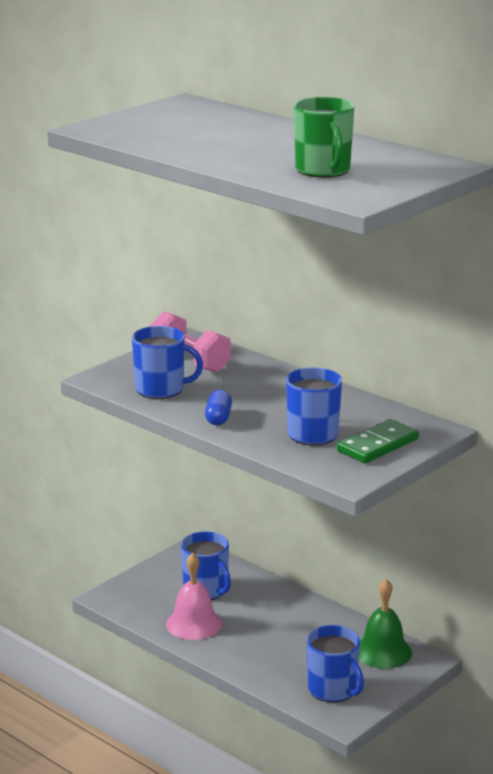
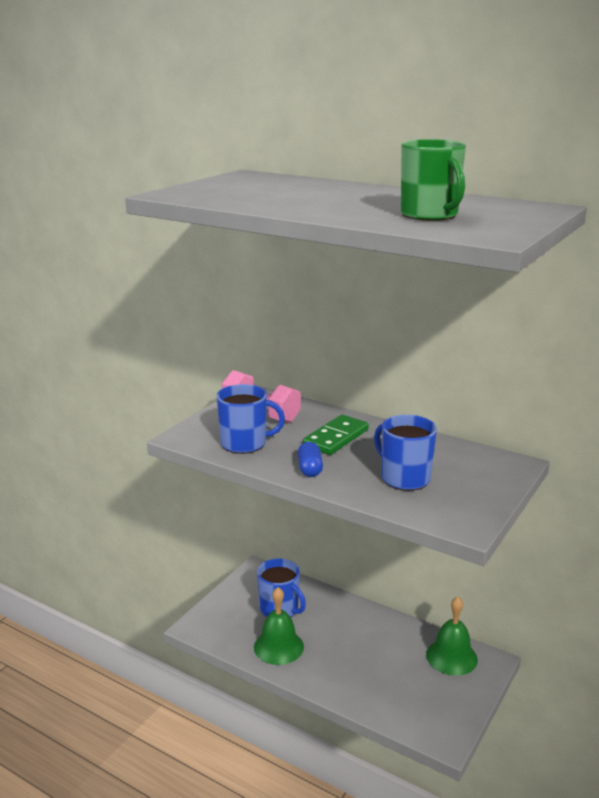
camera: 10 degrees left, 0 degrees up
pink bell [166,553,222,640] -> green bell [254,587,304,665]
blue mug [307,625,364,702] -> none
green domino [337,419,419,463] -> green domino moved to [303,415,369,455]

